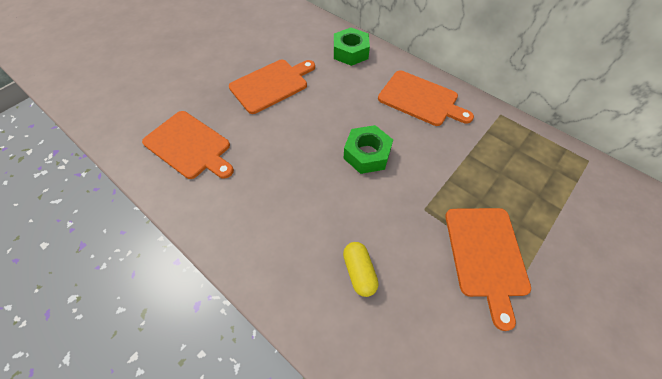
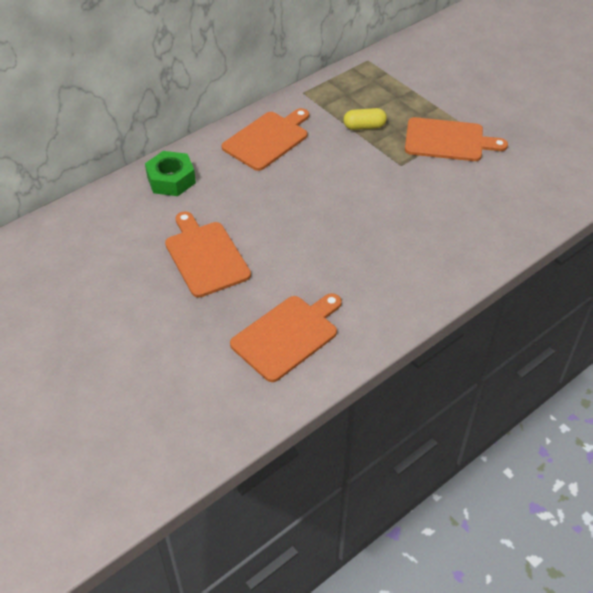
camera: 80 degrees left, 10 degrees down
green nut [343,125,393,174] -> none
yellow capsule [343,242,379,297] -> yellow capsule moved to [344,108,387,130]

